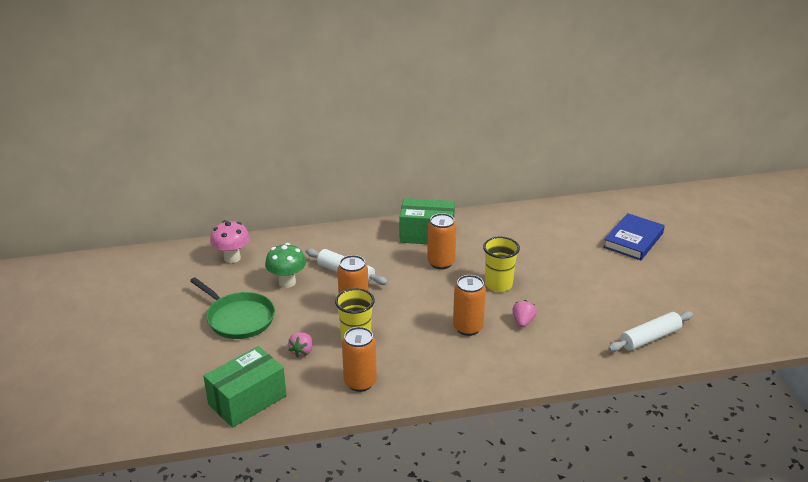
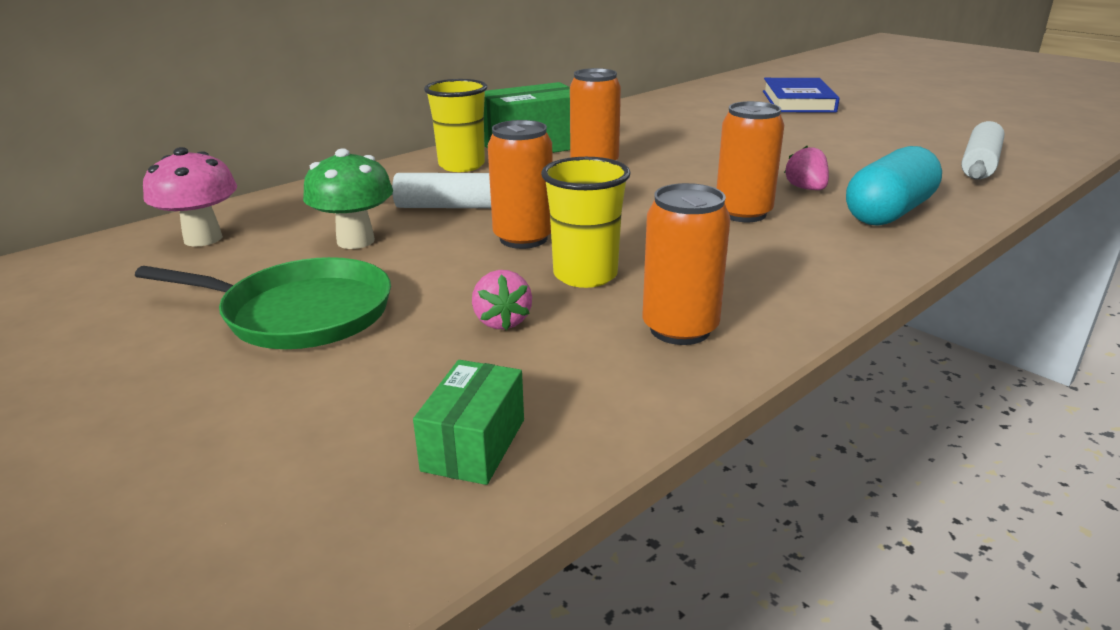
camera: 30 degrees left, 5 degrees down
green box [204,346,286,428] -> green box [413,360,524,485], size x0.57
yellow cup [483,237,520,292] -> yellow cup moved to [424,79,487,172]
none -> turquoise capsule [846,146,942,226]

